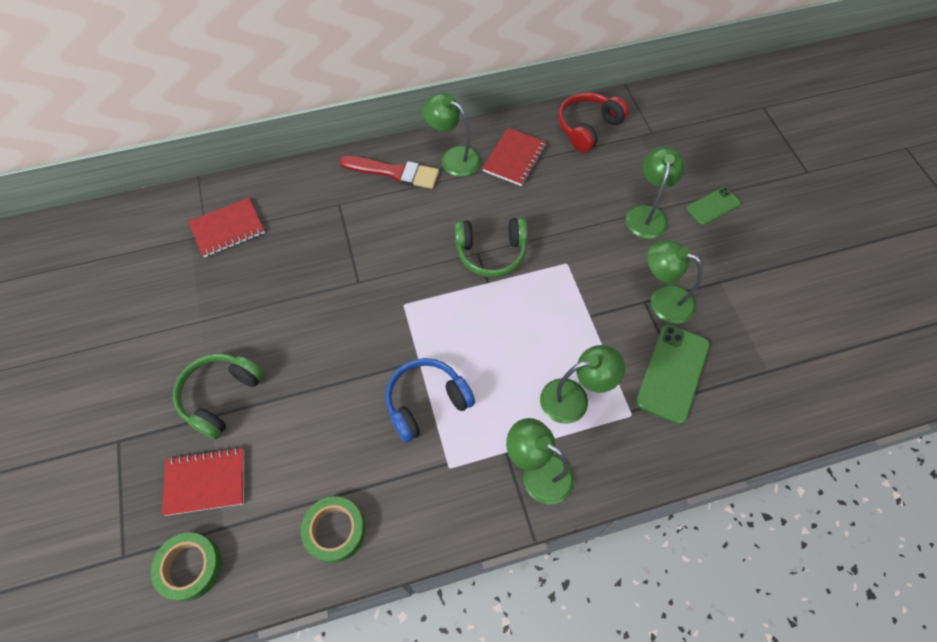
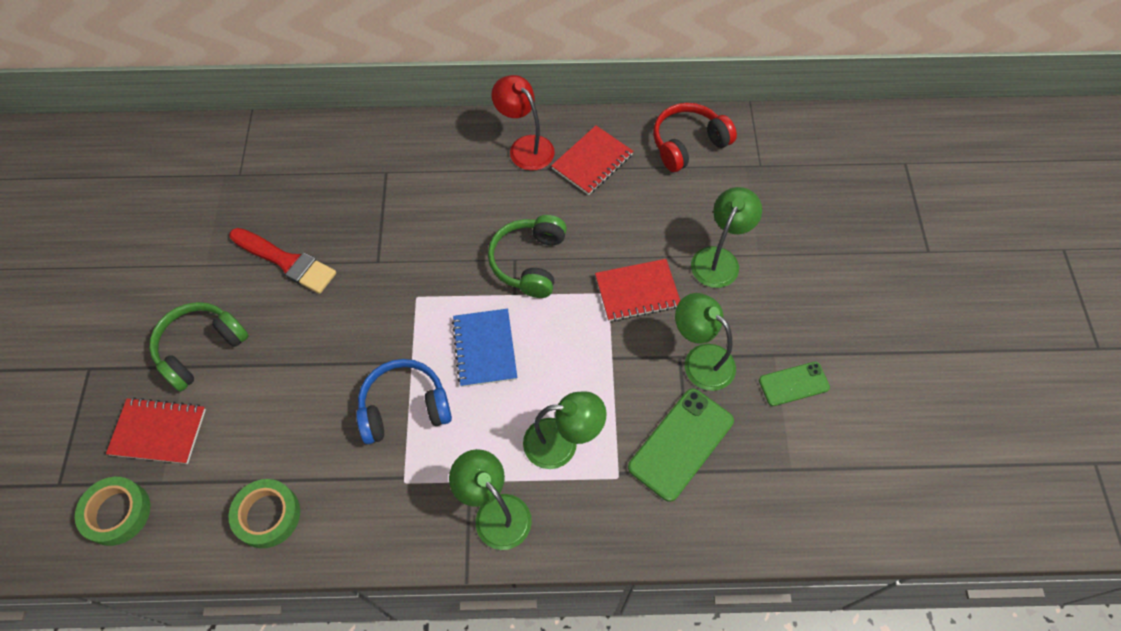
camera: 15 degrees right, 0 degrees up
red notebook [188,198,265,258] -> red notebook moved to [595,259,680,322]
red brush [339,156,439,189] -> red brush moved to [229,228,336,294]
green lamp [422,93,481,177] -> red lamp [491,75,555,171]
green headphones [455,217,528,277] -> green headphones turned 90 degrees clockwise [488,215,567,298]
green phone [687,187,741,225] -> green phone moved to [759,362,830,406]
none -> blue notebook [452,309,517,387]

